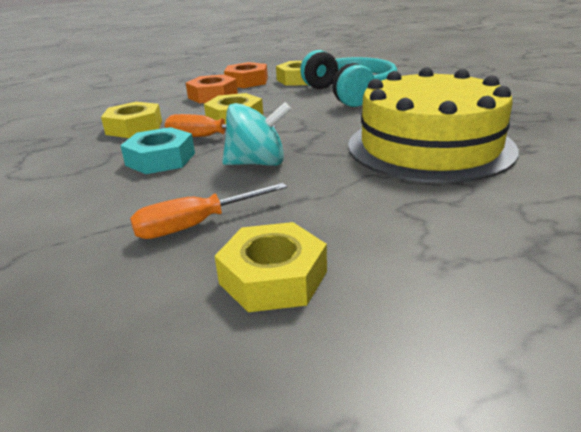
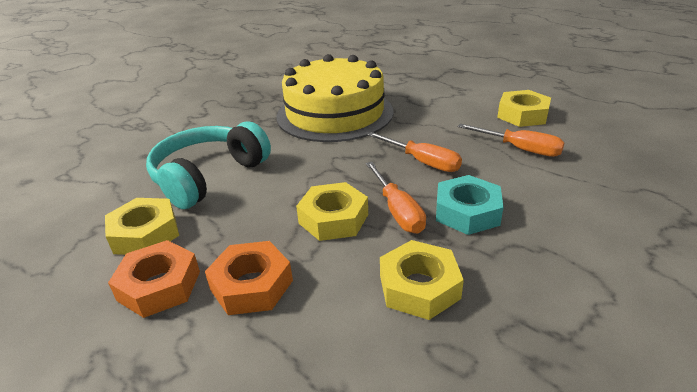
camera: 120 degrees left, 5 degrees up
turquoise spinning top [222,102,291,166] -> orange screwdriver [368,132,462,172]

